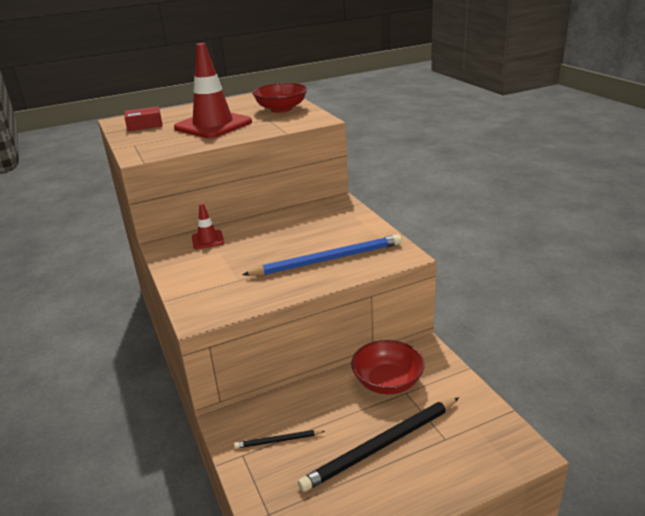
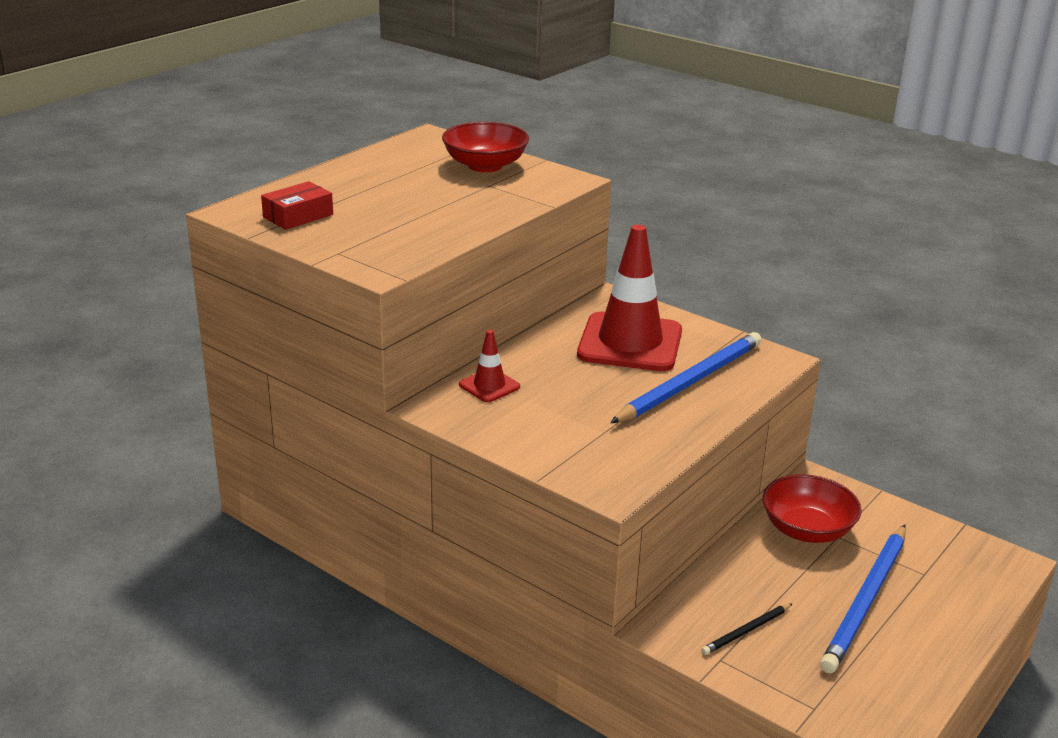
camera: 30 degrees left, 0 degrees up
red traffic cone [174,43,252,138] -> red traffic cone moved to [577,224,682,371]
black pencil [298,397,459,492] -> blue pencil [820,525,906,673]

